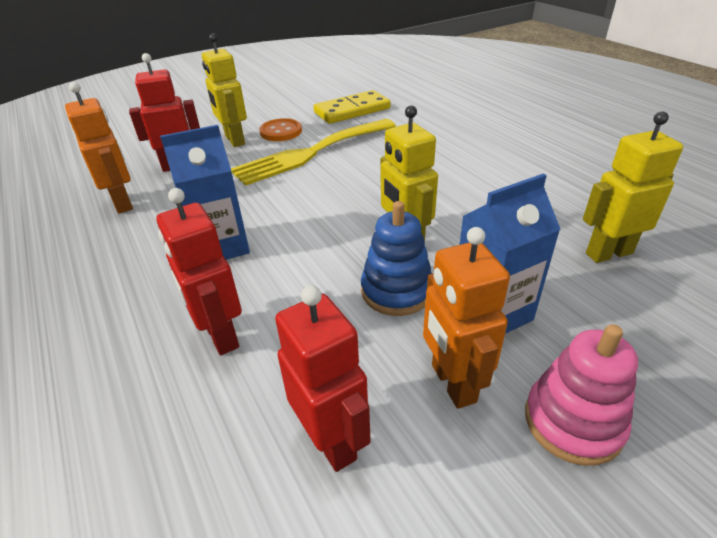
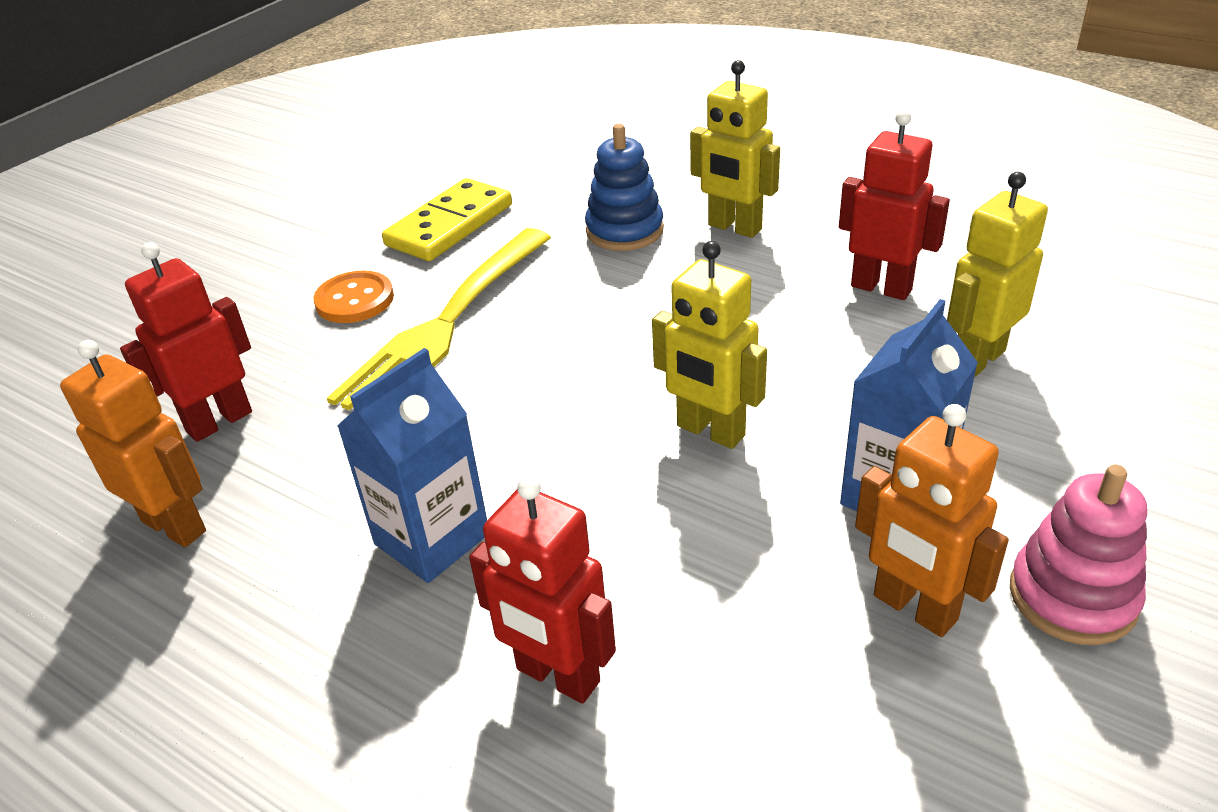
camera: 25 degrees left, 0 degrees up
yellow robot [202,33,247,147] -> yellow robot moved to [690,60,780,238]
red robot [275,285,371,472] -> red robot moved to [839,110,950,300]
blue stacking toy [361,201,432,316] -> blue stacking toy moved to [585,124,664,251]

